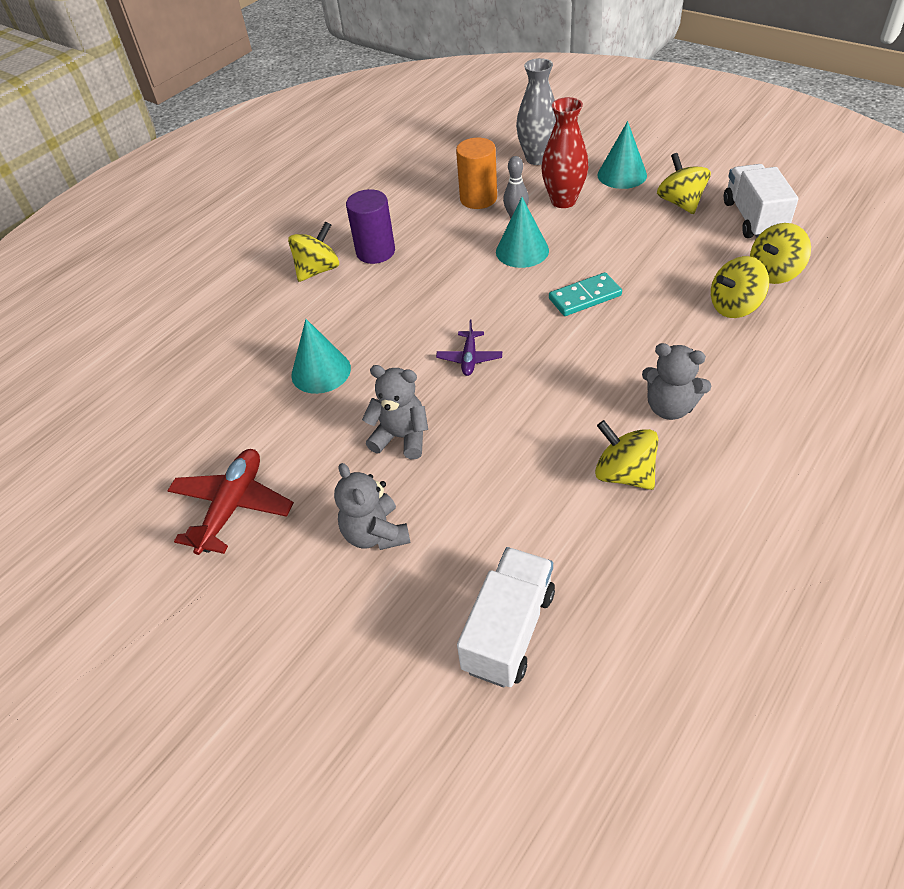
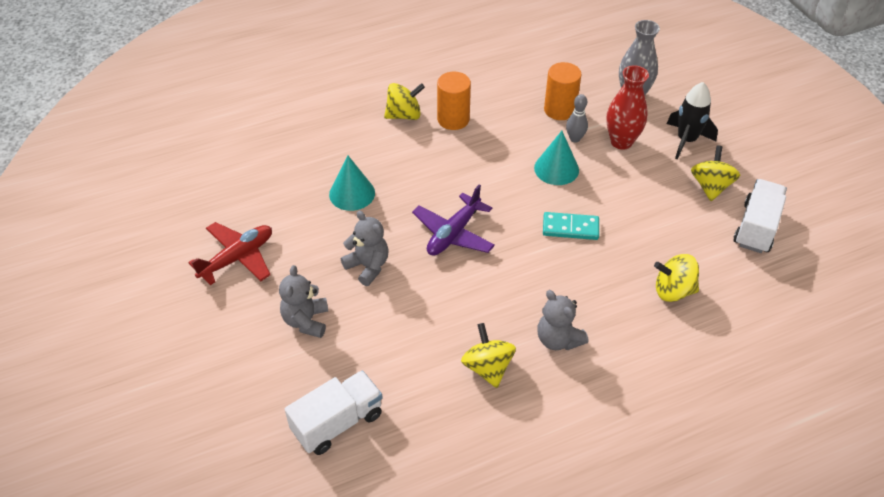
camera: 25 degrees right, 0 degrees up
purple cylinder [346,189,395,264] -> orange cylinder [437,72,471,130]
purple plane [436,320,502,376] -> purple plane [412,185,495,256], size x1.76
turquoise cone [598,121,647,189] -> black rocket [667,82,718,160]
yellow spinning top [750,223,811,284] -> none

